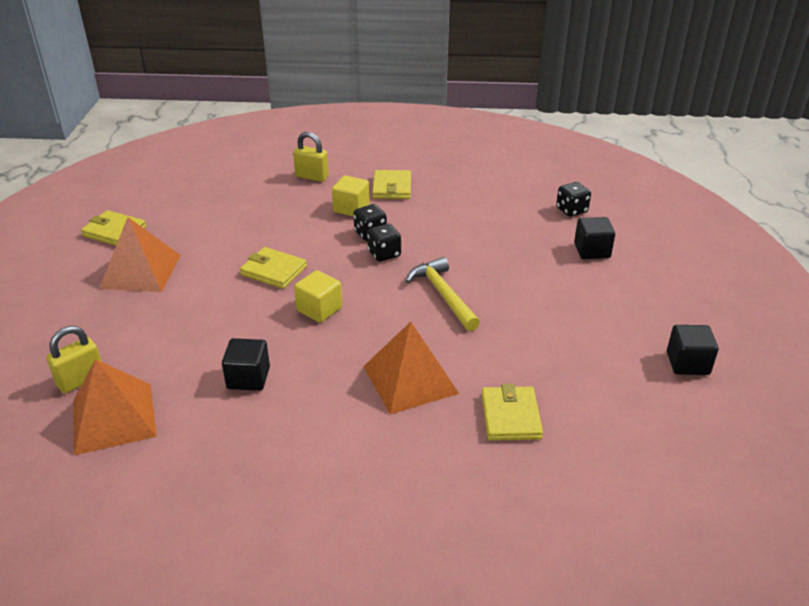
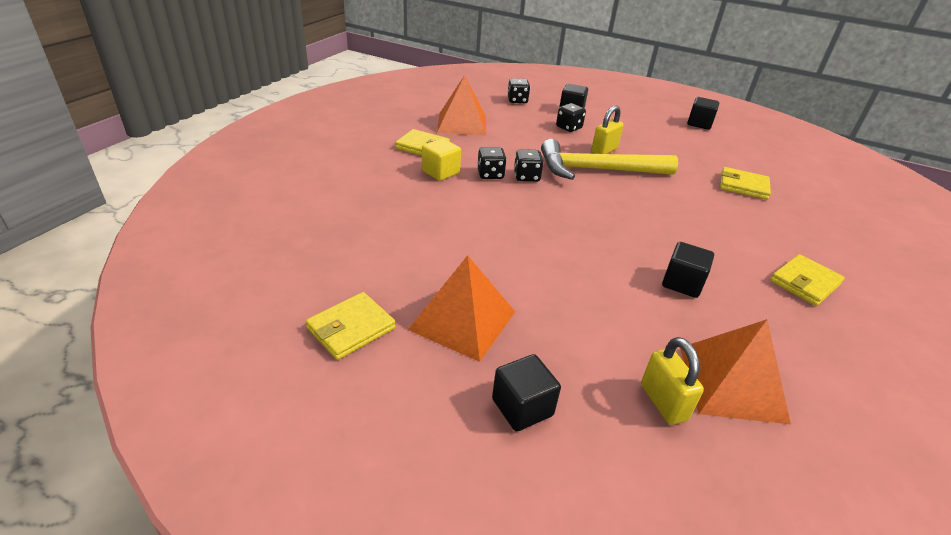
camera: 70 degrees left, 0 degrees up
yellow wallet [240,247,307,289] -> yellow wallet moved to [770,254,845,306]
yellow padlock [293,132,329,182] -> yellow padlock moved to [591,105,624,154]
yellow cube [294,270,342,323] -> none
orange pyramid [363,322,459,414] -> orange pyramid moved to [437,75,486,136]
yellow hammer [406,257,480,331] -> yellow hammer [541,139,678,180], size x1.51
none -> black cube [492,354,561,431]
none -> black dice [556,103,586,132]

